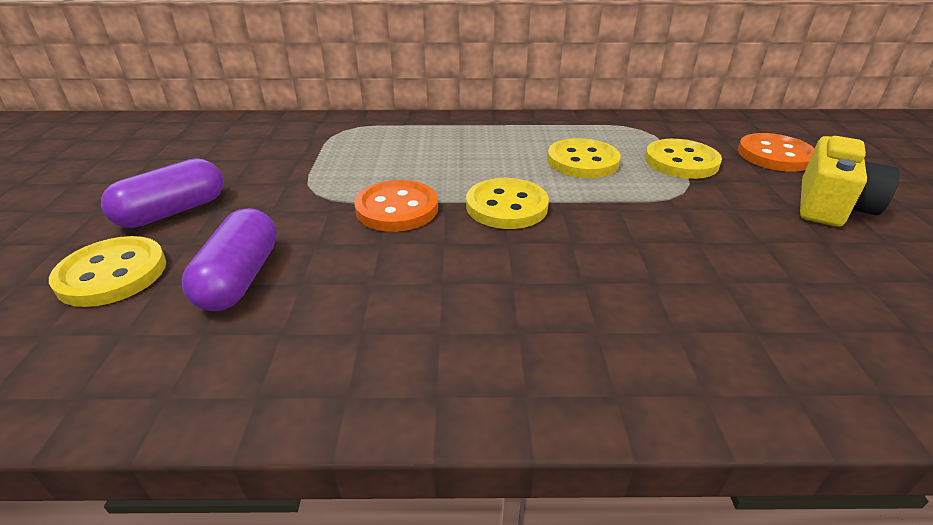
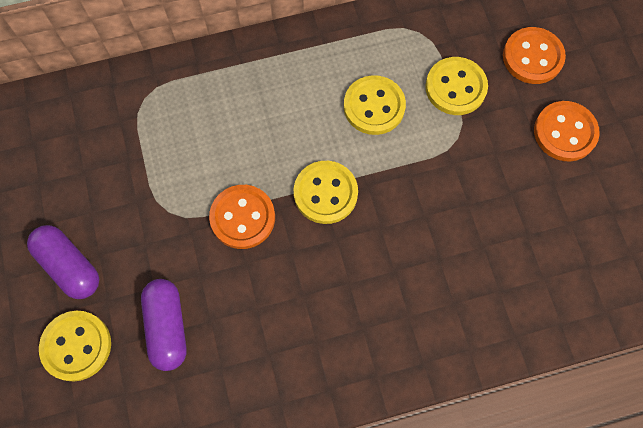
camera: 15 degrees left, 35 degrees up
purple capsule [101,158,223,228] -> purple capsule turned 75 degrees counterclockwise [27,225,99,299]
yellow camera [800,136,900,227] -> orange button [534,101,600,161]

